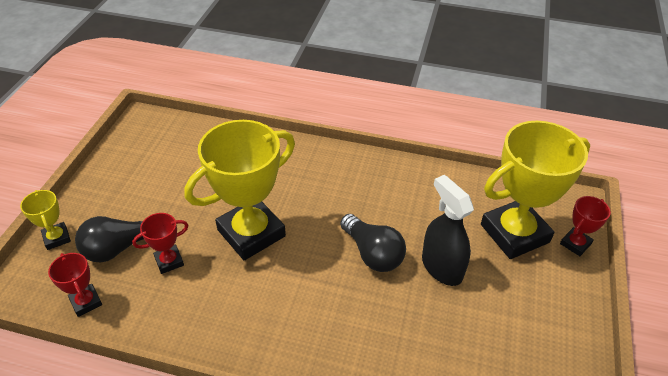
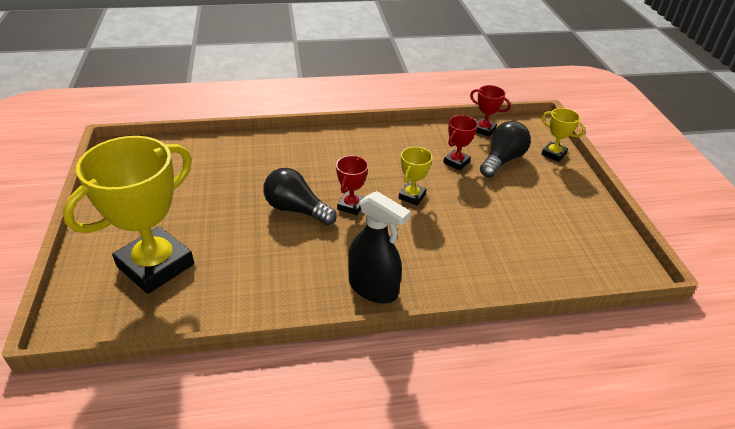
camera: 155 degrees right, 5 degrees down
yellow trophy [184,120,295,260] -> yellow trophy [398,147,432,206], size x0.45
black spray bottle [422,175,474,286] -> black spray bottle moved to [348,191,411,303]
red trophy [560,196,611,256] -> red trophy moved to [336,155,368,215]

